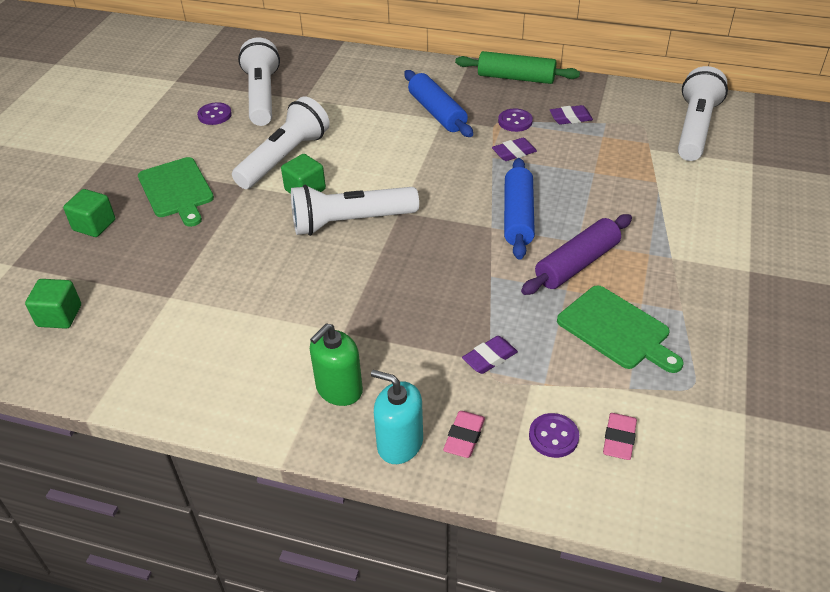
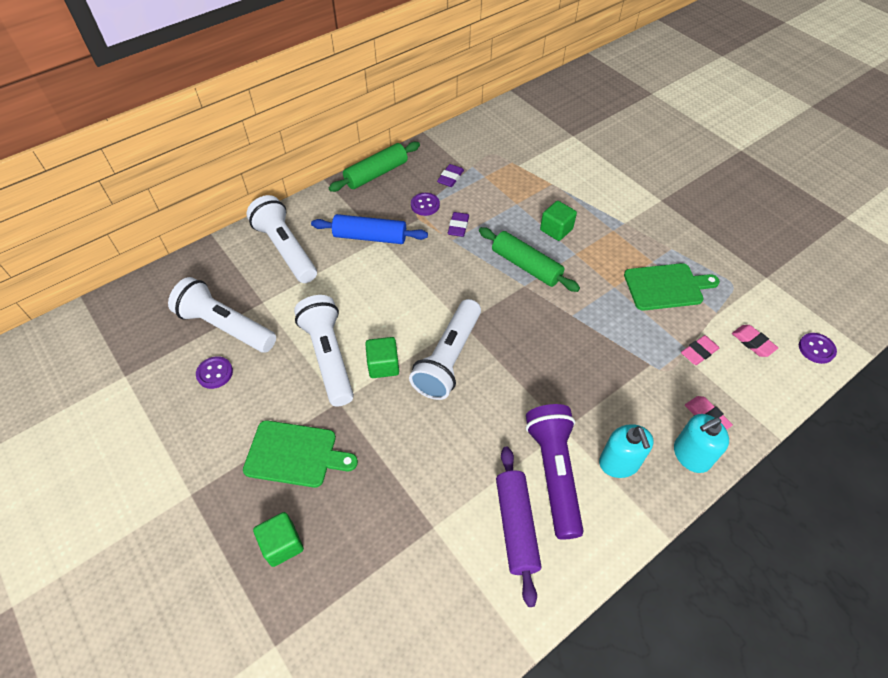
camera: 55 degrees left, 10 degrees up
green cube [25,279,81,329] -> green cube moved to [540,201,577,241]
green soap dispenser [310,323,363,406] -> turquoise soap dispenser [599,424,653,478]
purple eraser [462,336,518,374] -> none
blue rolling pin [504,158,535,260] -> green rolling pin [479,227,580,292]
purple rolling pin [521,214,632,295] -> purple rolling pin moved to [496,447,541,607]
purple button [529,413,579,458] -> purple button moved to [799,333,837,364]
white flashlight [678,66,728,161] -> white flashlight moved to [246,195,317,283]
none -> purple flashlight [526,404,584,539]
none -> pink eraser [681,335,720,365]

